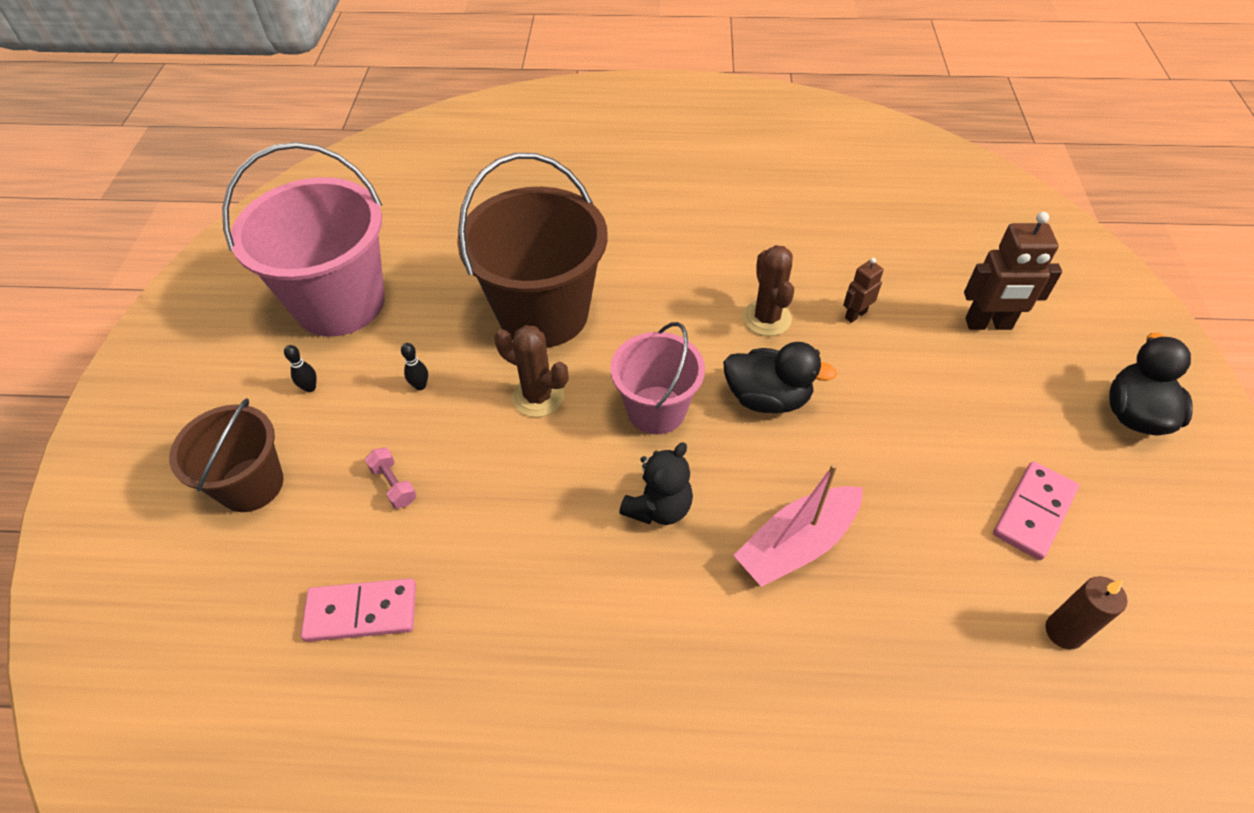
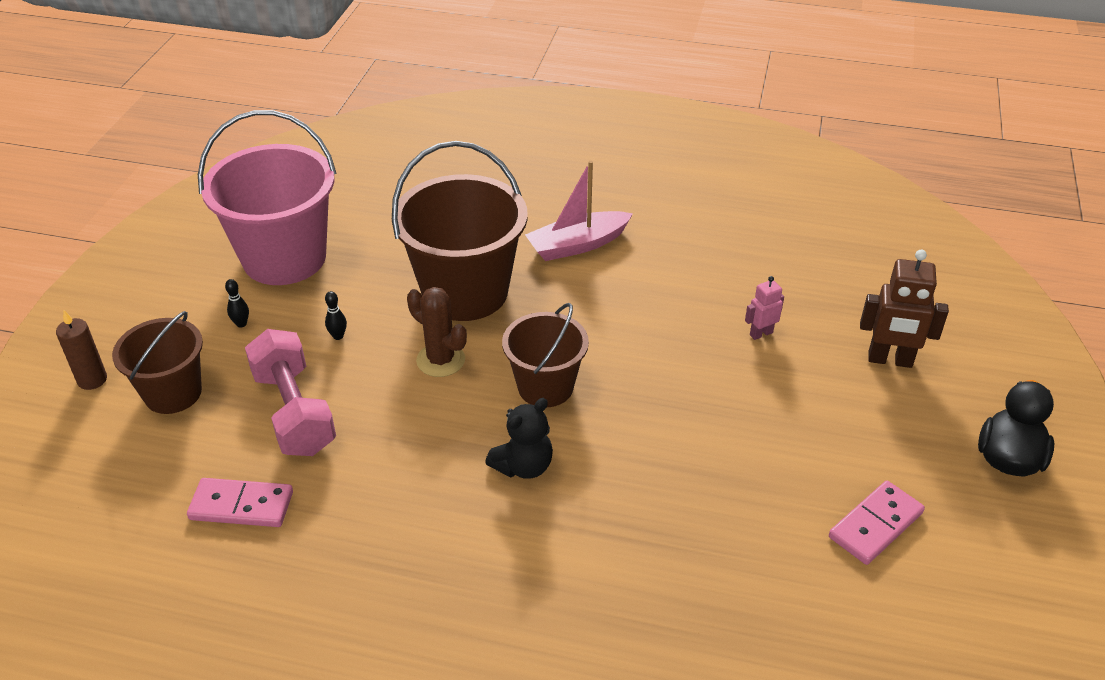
camera: 10 degrees right, 10 degrees down
pink dumbbell [365,448,417,509] -> pink dumbbell [245,329,336,456], size x2.38
pink bucket [610,322,705,434] -> brown bucket [502,303,589,407]
black duck [723,342,837,413] -> none
pink boat [733,463,863,587] -> pink boat moved to [525,161,633,261]
brown cactus [743,245,794,336] -> none
brown robot [843,258,884,323] -> pink robot [745,276,784,340]
brown candle [1045,576,1128,649] -> brown candle moved to [56,310,107,390]

